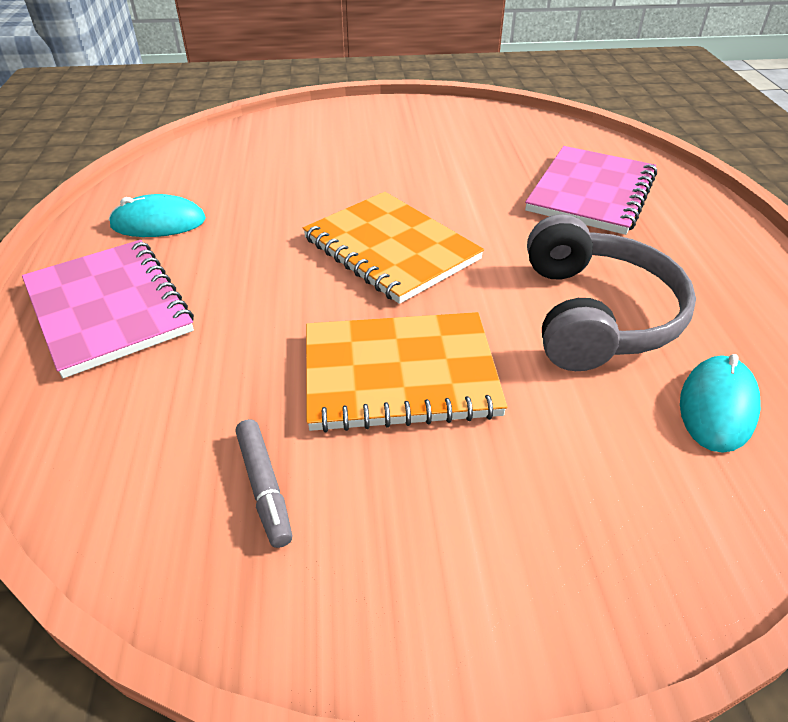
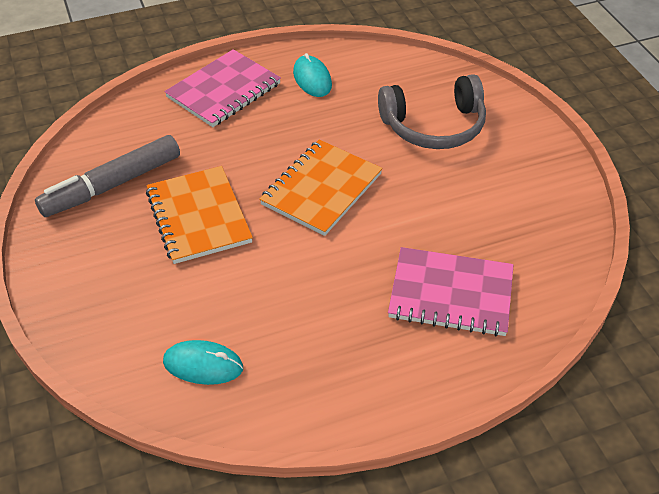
camera: 75 degrees right, 5 degrees up
grey marker [236,419,293,548] -> grey marker [35,135,180,217], size x2.12
grey headphones [527,214,696,371] -> grey headphones moved to [378,74,486,149]

